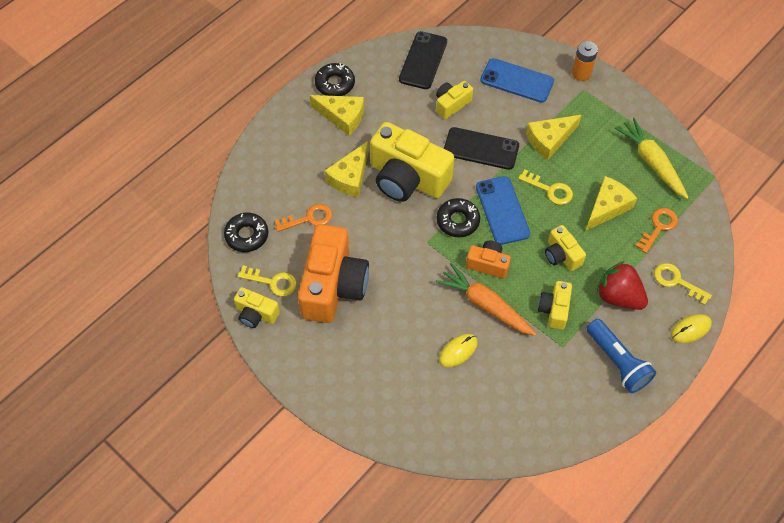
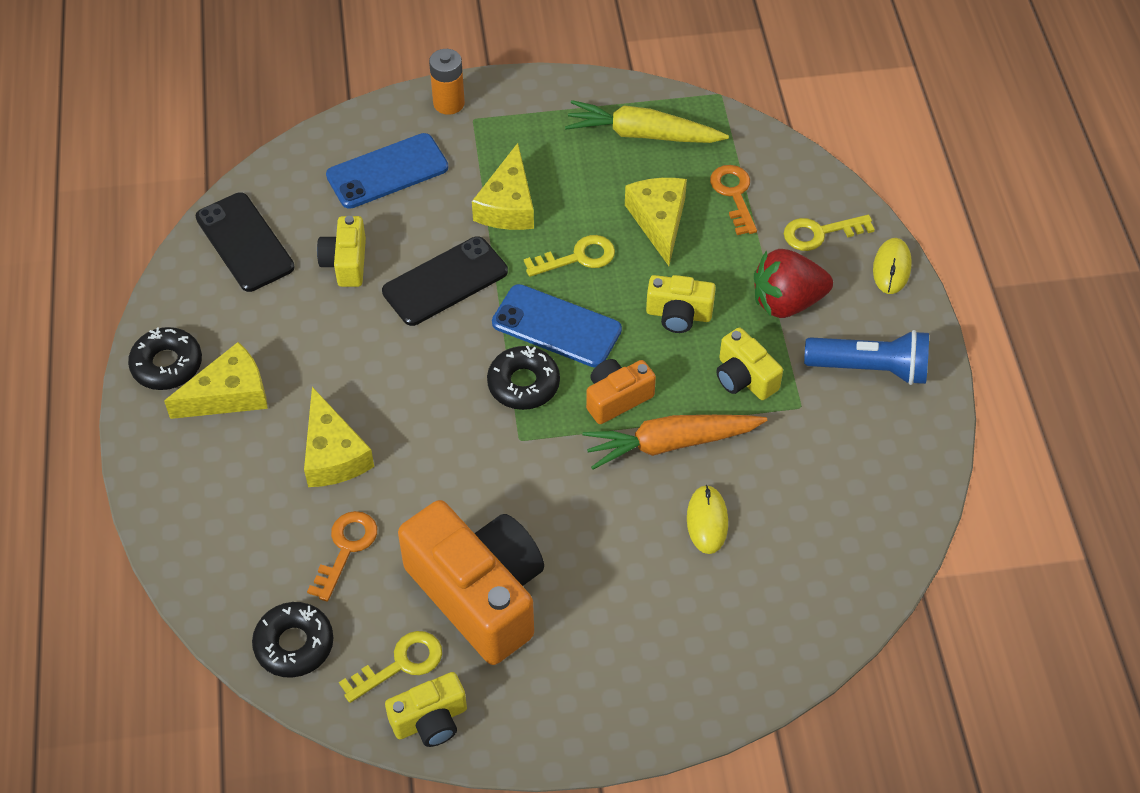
camera: 50 degrees left, 5 degrees down
yellow camera [370,122,454,202] -> none

